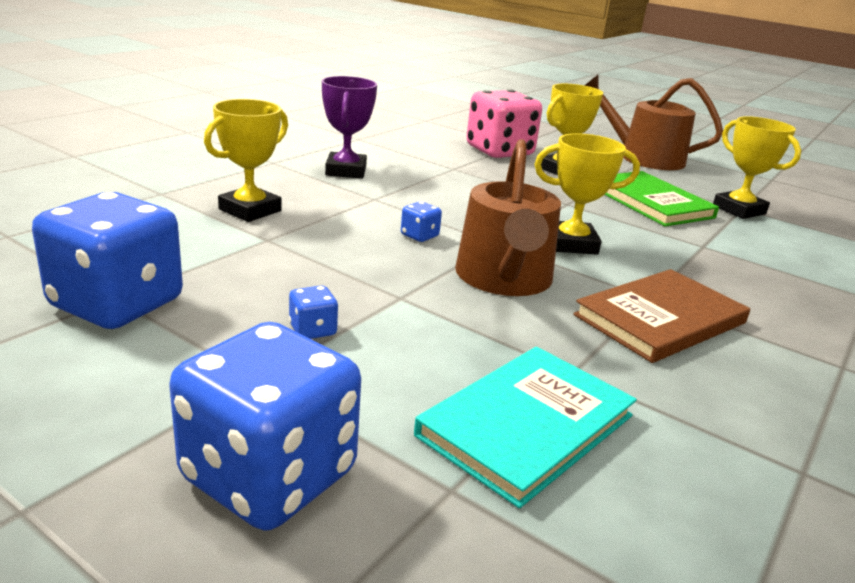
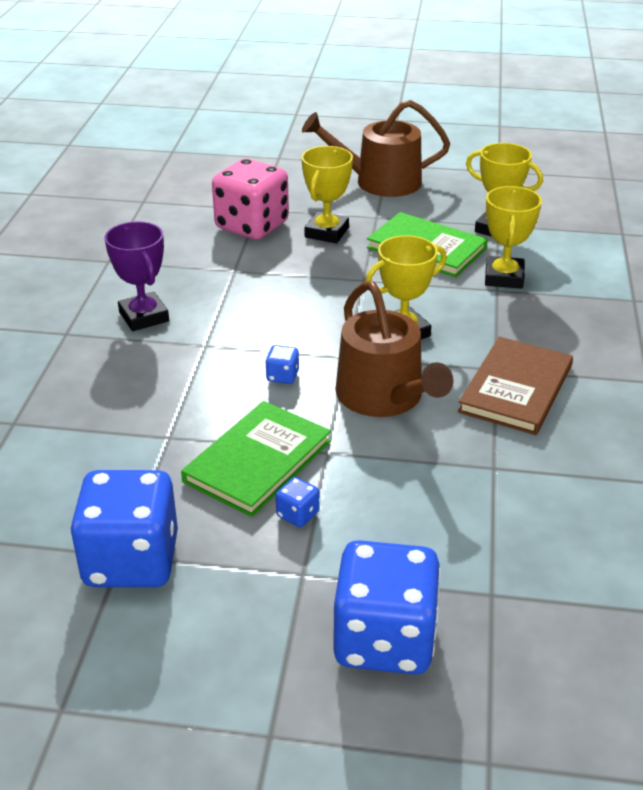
camera: 25 degrees left, 10 degrees up
yellow trophy [204,99,288,222] -> yellow trophy moved to [485,186,542,289]
turquoise book [414,347,637,508] -> none
none -> green book [181,401,331,517]

